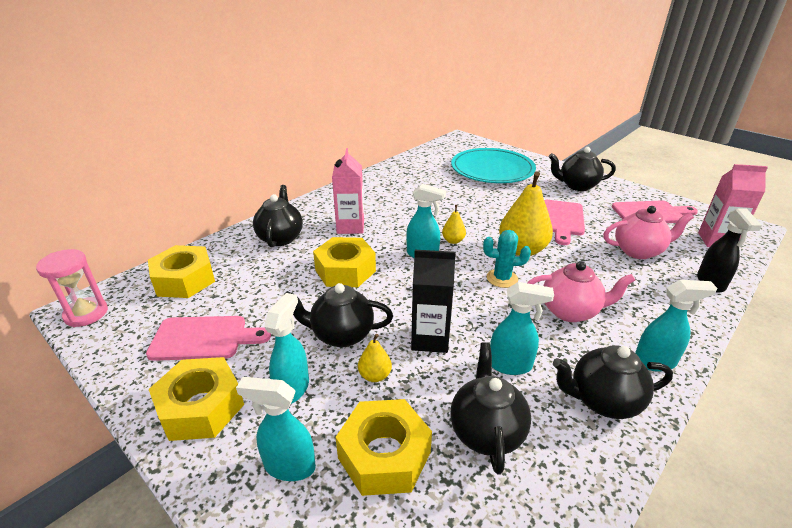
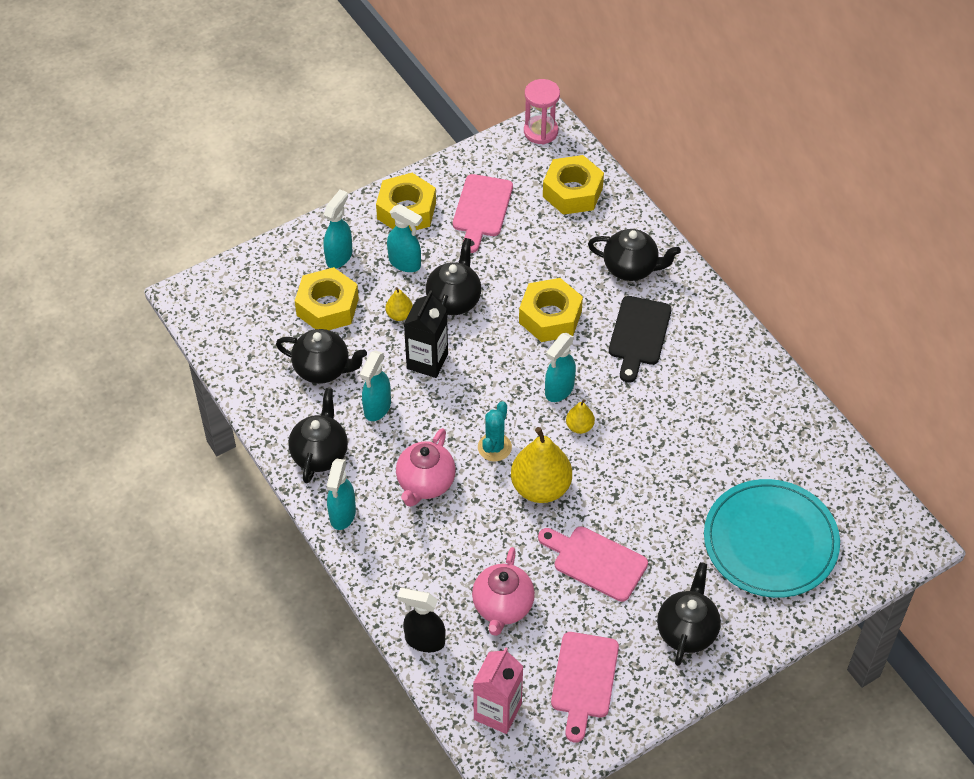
camera: 105 degrees right, 20 degrees up
pink carton [332,148,364,234] -> black cutting board [609,296,672,383]

